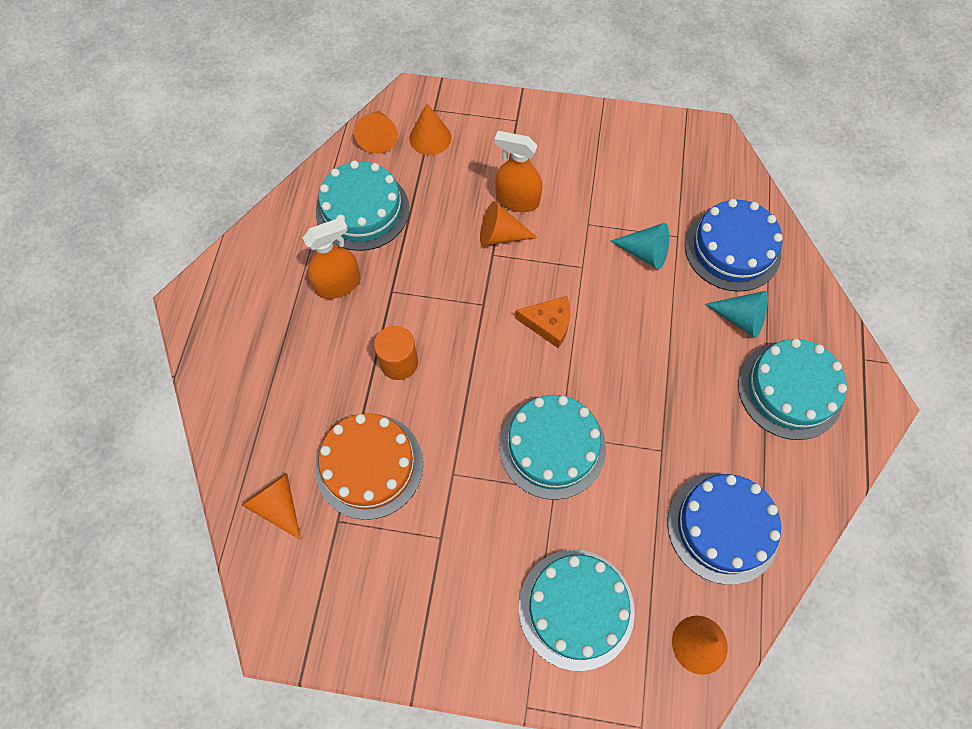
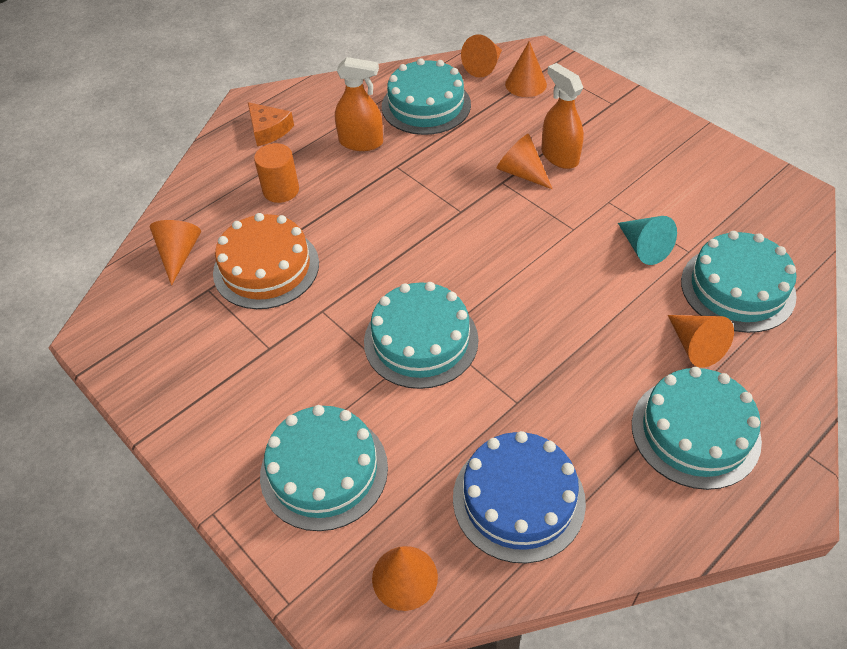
camera: 40 degrees right, 15 degrees down
orange cylinder [374,326,418,380] -> orange cylinder moved to [254,143,299,203]
orange cheese [515,296,570,348] -> orange cheese moved to [248,102,294,146]
blue cake [685,199,783,292] -> turquoise cake [681,231,797,333]
turquoise cone [705,291,768,338] -> orange cone [668,315,734,368]

